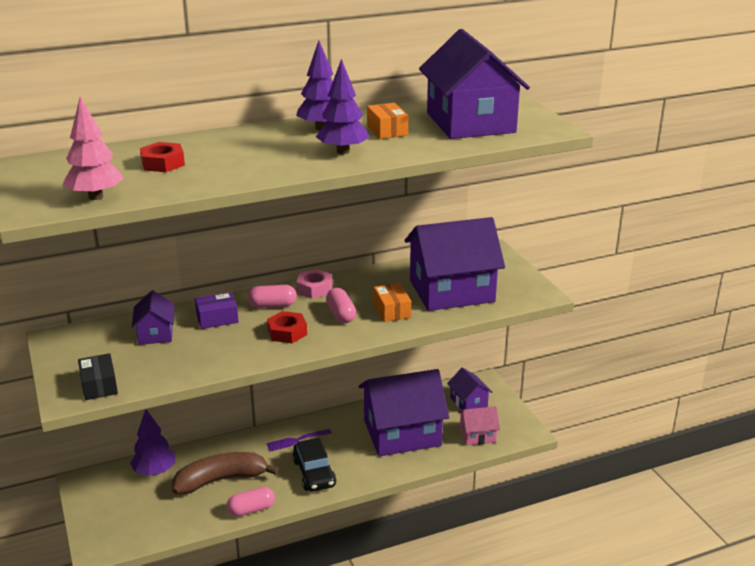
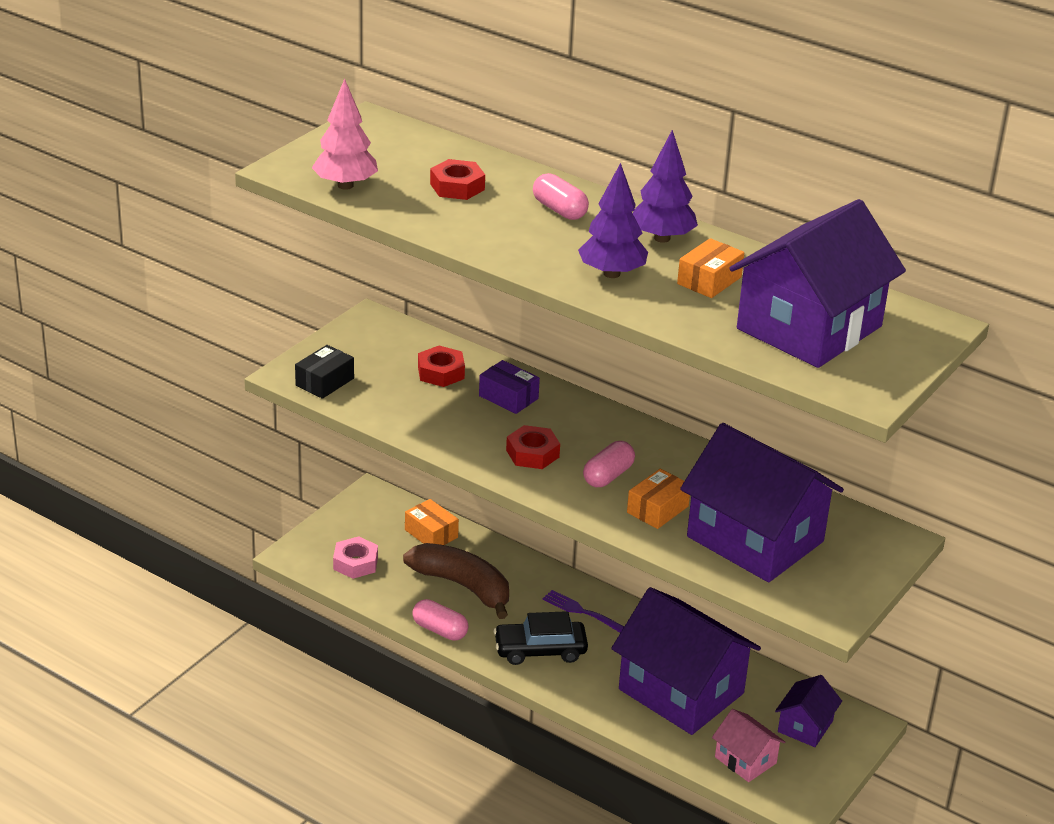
camera: 55 degrees right, 5 degrees up
purple tree [130,409,175,476] -> orange box [405,499,459,545]
purple house [132,290,174,345] -> red nut [418,346,465,387]
pink capsule [248,285,297,308] -> pink capsule moved to [533,173,589,220]
black car [292,438,337,492] -> black car turned 45 degrees clockwise [493,611,588,665]
pink nut [296,269,333,298] -> pink nut moved to [333,536,378,579]

